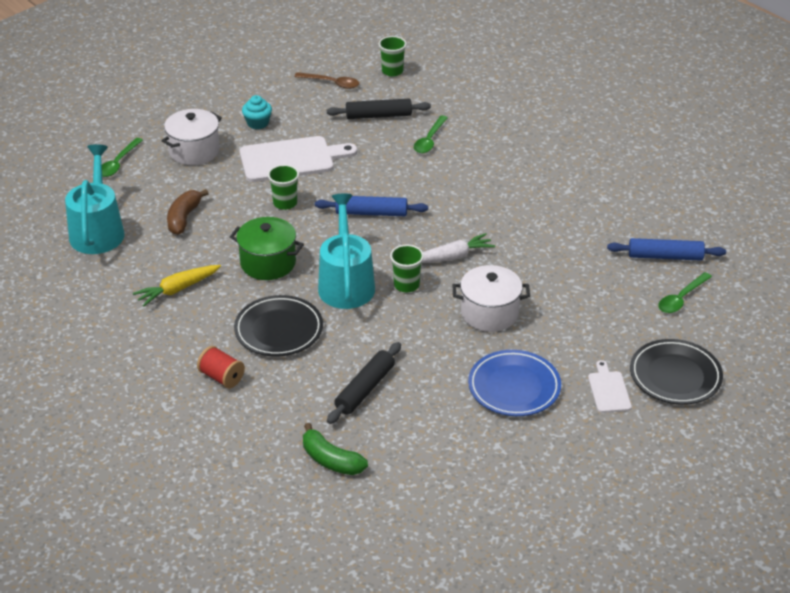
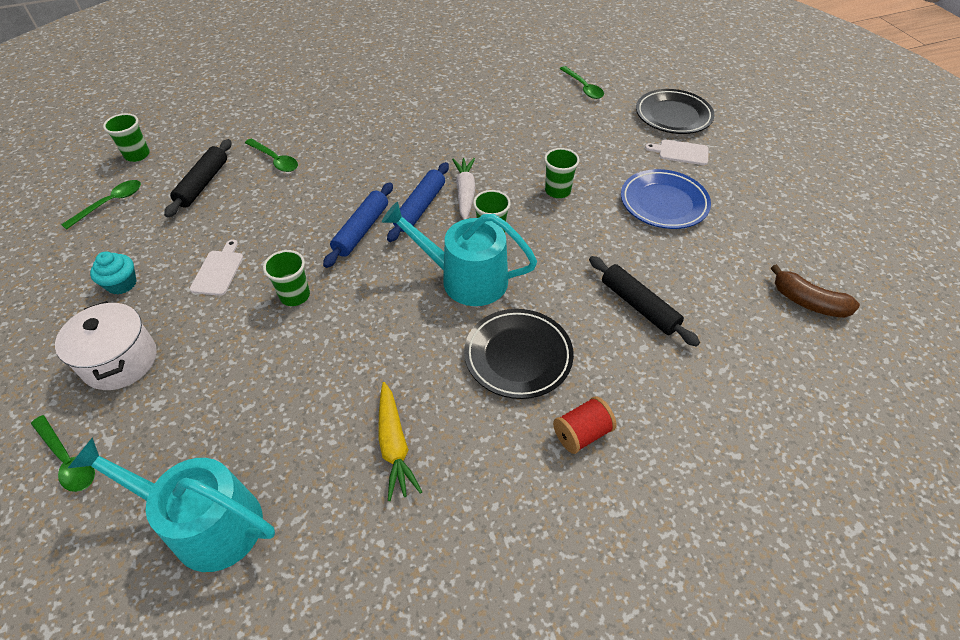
camera: 70 degrees left, 10 degrees up
brown banana [167,189,209,235] -> brown banana moved to [771,264,860,318]
green pot [230,217,304,280] -> none
white cutting board [240,136,357,182] -> white cutting board [190,240,243,296], size x0.51
brown spoon [294,72,359,89] -> green spoon [61,180,141,230]
green banana [303,423,368,475] -> none
white pot [453,265,530,332] -> green cup [544,148,580,198]
blue rolling pin [607,238,726,261] -> blue rolling pin moved to [387,162,449,242]

